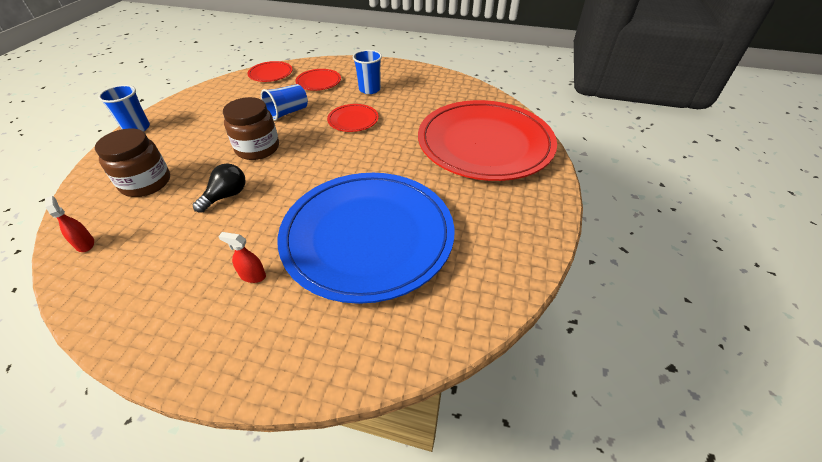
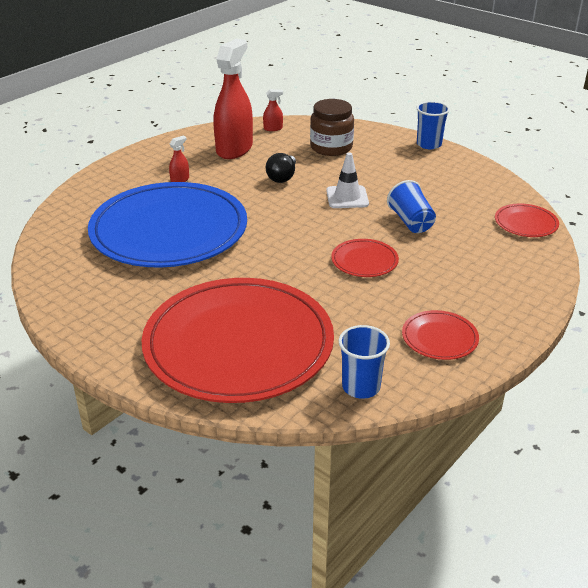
camera: 115 degrees right, 10 degrees down
black light bulb [192,164,246,213] -> black light bulb turned 45 degrees clockwise [266,153,296,183]
brown jar [223,97,279,160] -> white traffic cone [326,152,369,208]
red plate [295,69,341,91] -> red plate moved to [402,310,479,360]
blue cup [353,50,382,94] -> blue cup moved to [339,325,390,399]
none -> red spray bottle [213,39,253,159]

